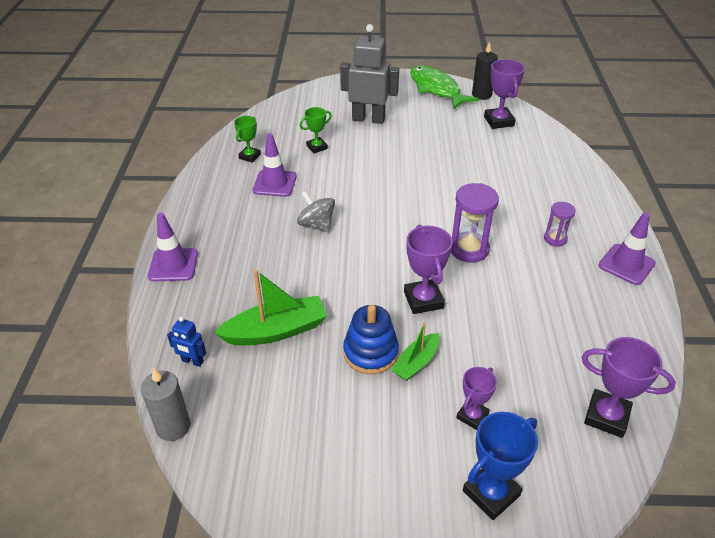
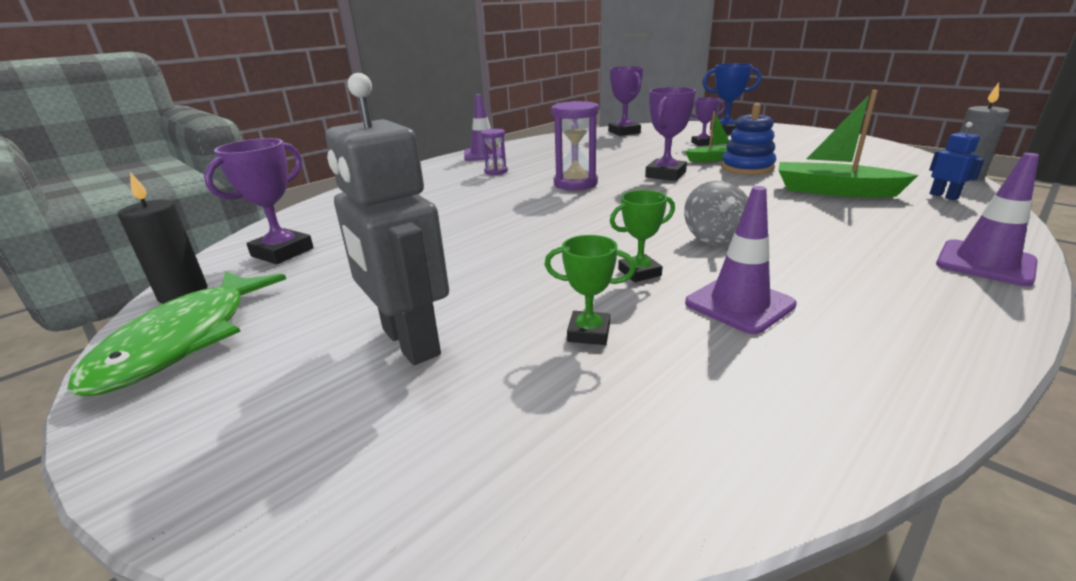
camera: 135 degrees left, 15 degrees down
green trophy [234,116,261,163] -> green trophy moved to [610,190,675,282]

